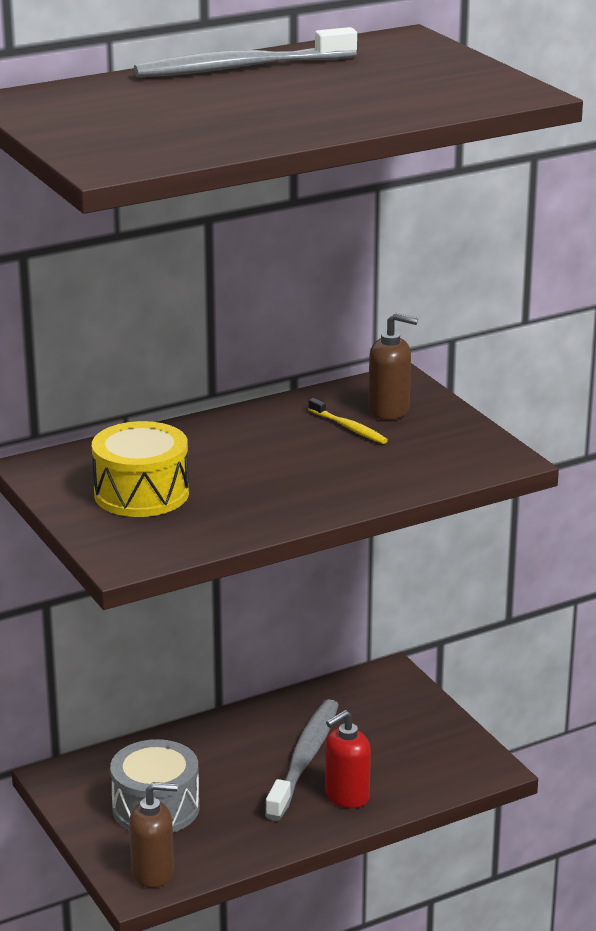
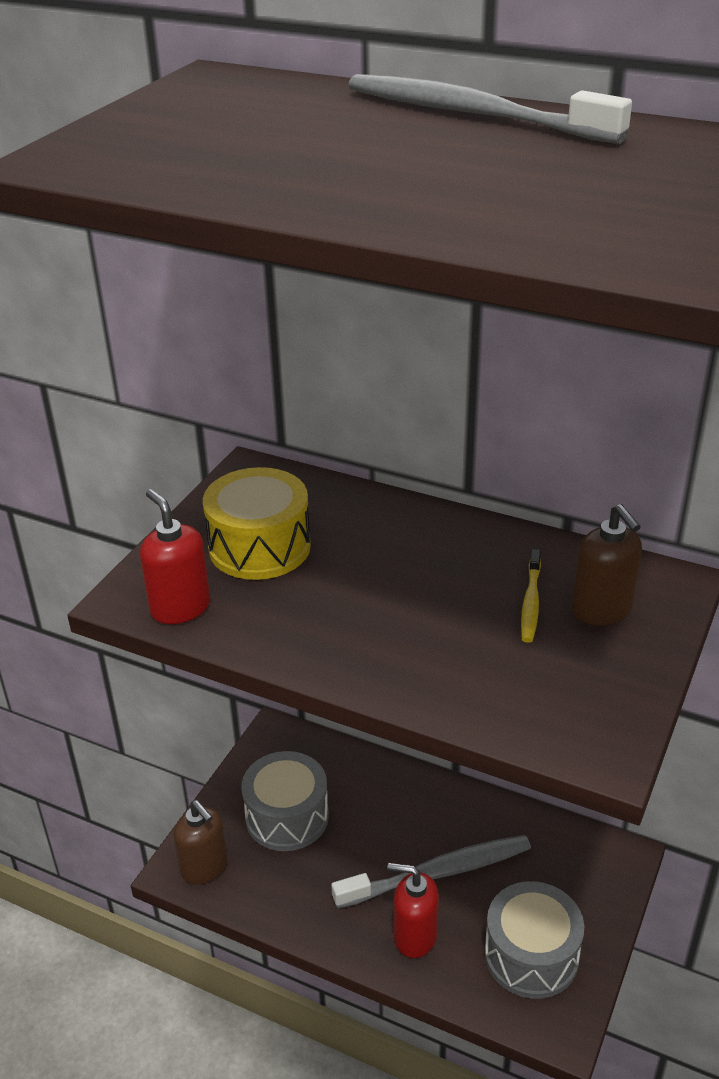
camera: 55 degrees right, 10 degrees up
none -> red soap dispenser [140,489,210,624]
none -> grey drum [484,881,584,999]

